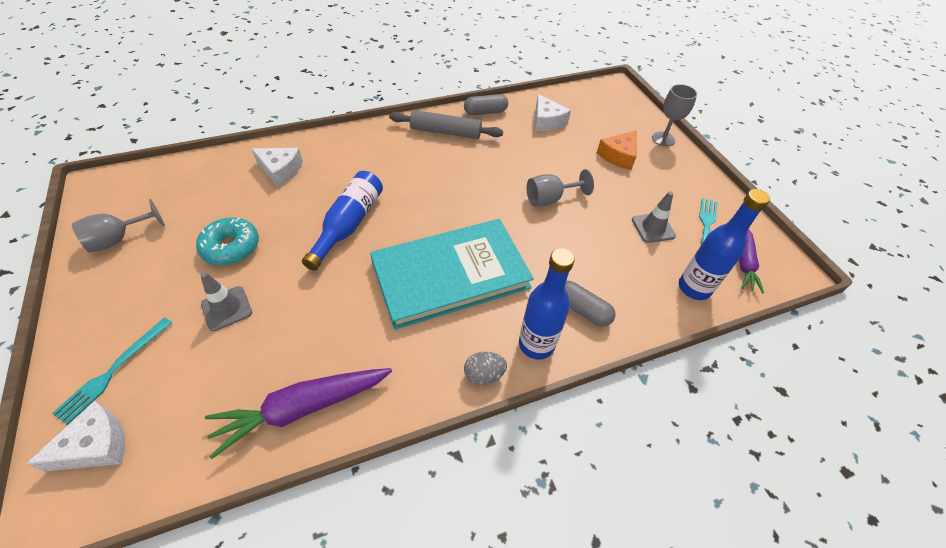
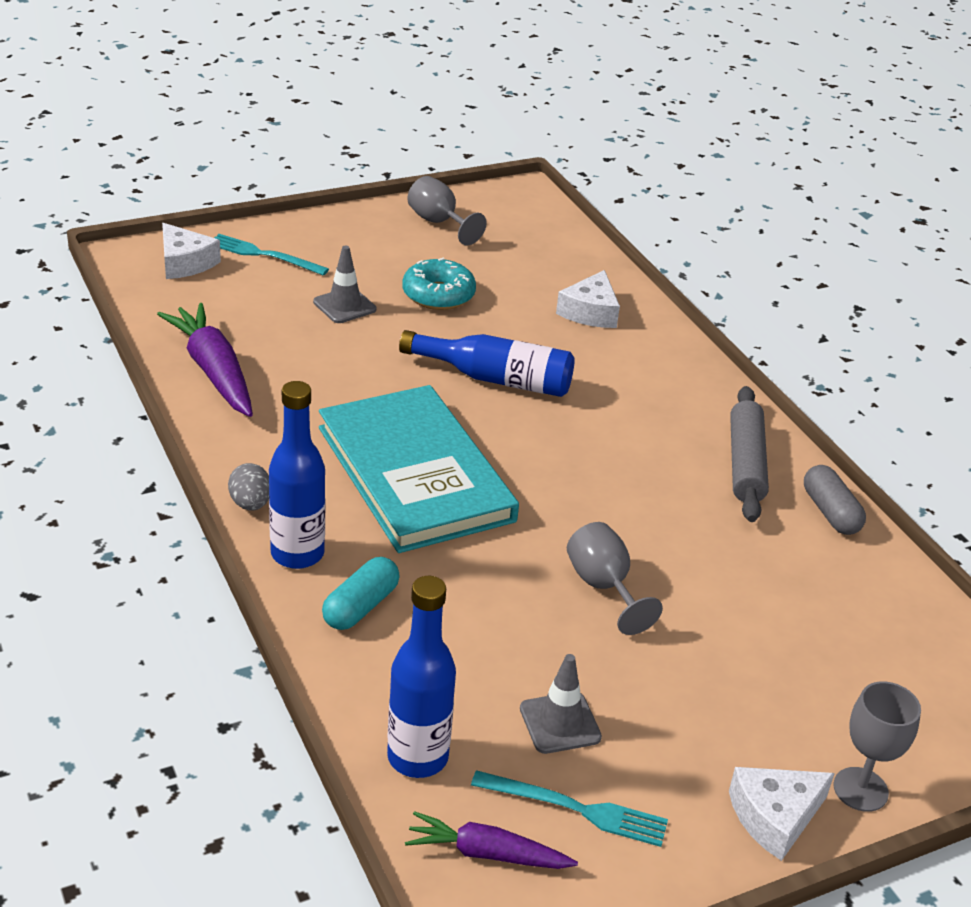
camera: 85 degrees right, 15 degrees down
white cheese [535,94,571,131] -> white cheese moved to [729,767,835,861]
grey capsule [565,281,616,327] -> turquoise capsule [322,557,400,630]
orange cheese [597,130,636,170] -> none

